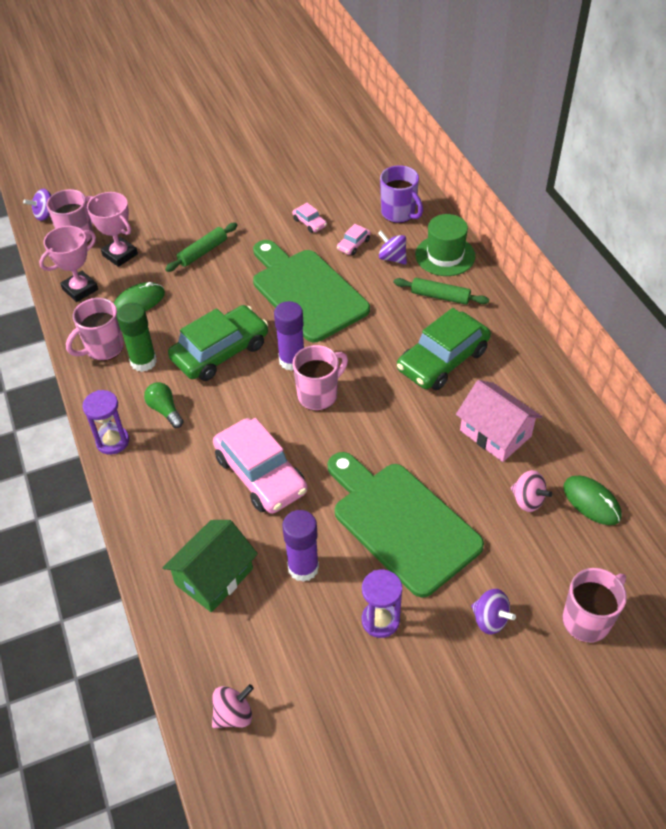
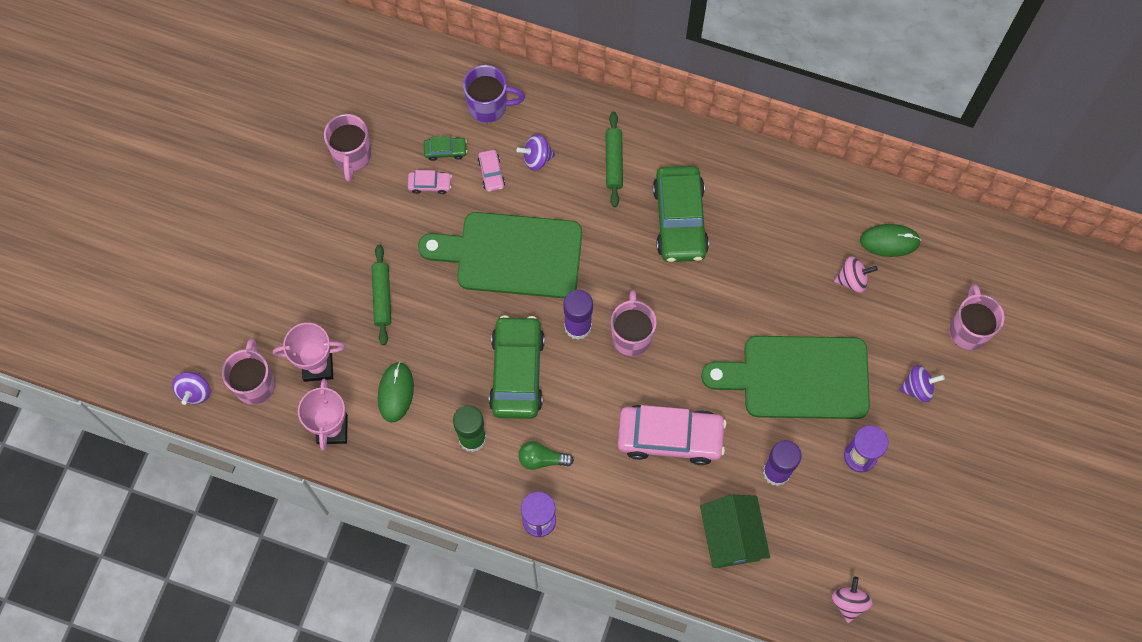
camera: 50 degrees left, 20 degrees up
pink mug [66,298,124,361] -> pink mug moved to [324,114,371,182]
green rolling pin [394,278,489,305] -> green rolling pin turned 60 degrees counterclockwise [606,112,623,207]
green hat [415,214,475,276] -> none
pink house [456,380,542,462] -> none
none -> green car [424,136,467,161]

